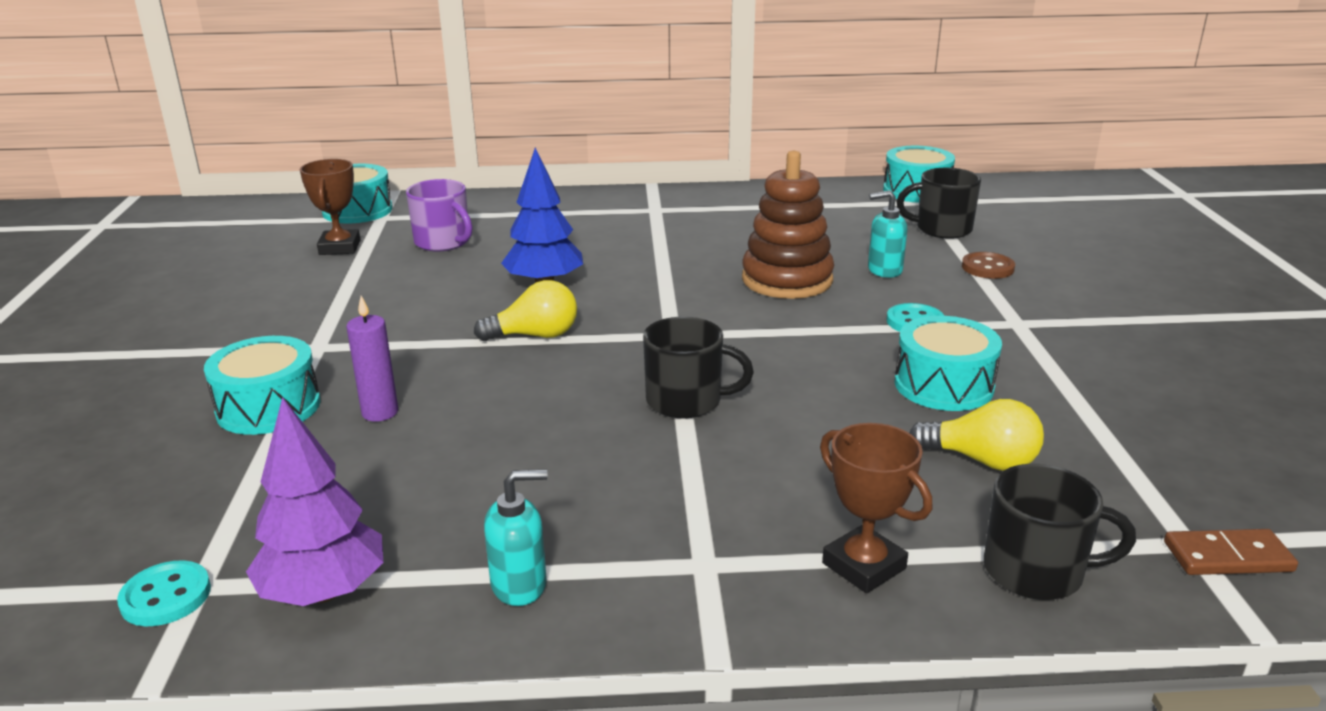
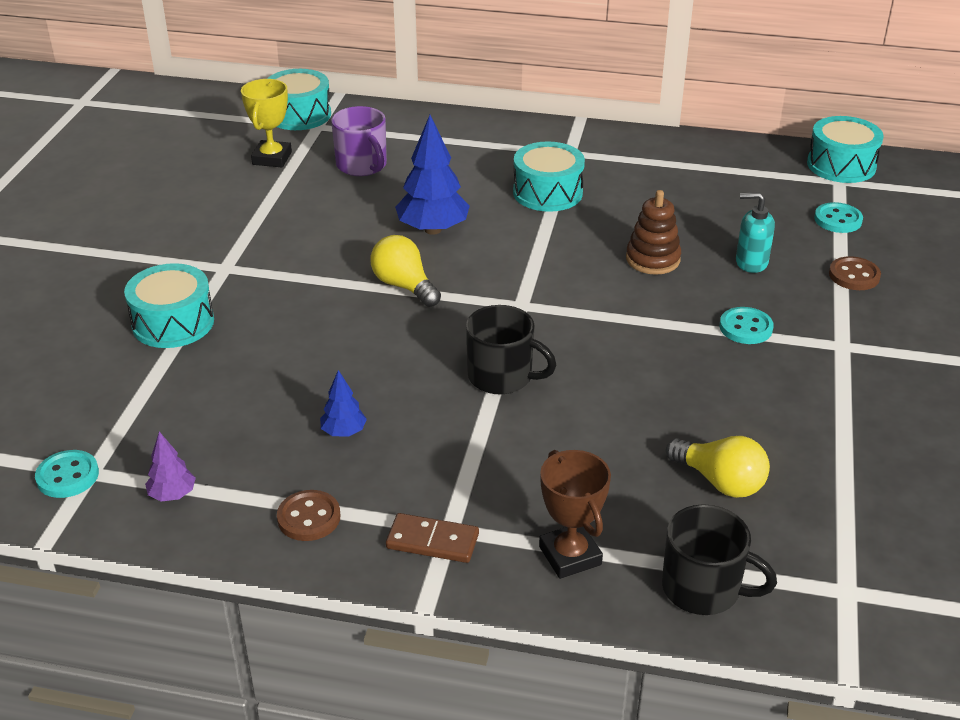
camera: 15 degrees right, 10 degrees up
purple tree [246,397,384,606] -> purple tree [145,432,196,502], size x0.51
brown trophy [300,159,360,255] -> yellow trophy [241,79,292,167]
purple candle [346,296,398,422] -> none
yellow light bulb [474,280,577,341] -> yellow light bulb turned 135 degrees counterclockwise [370,235,441,307]
turquoise soap dispenser [484,469,548,606] -> brown button [277,490,340,541]
brown stacking toy [742,151,834,299] -> brown stacking toy [626,190,681,275], size x0.64
turquoise drum [894,316,1002,411] -> turquoise drum moved to [513,142,585,212]
black mug [896,168,981,239] -> turquoise button [814,202,863,233]
brown domino [1164,529,1298,575] -> brown domino moved to [386,513,479,563]
none -> blue tree [320,370,367,437]

